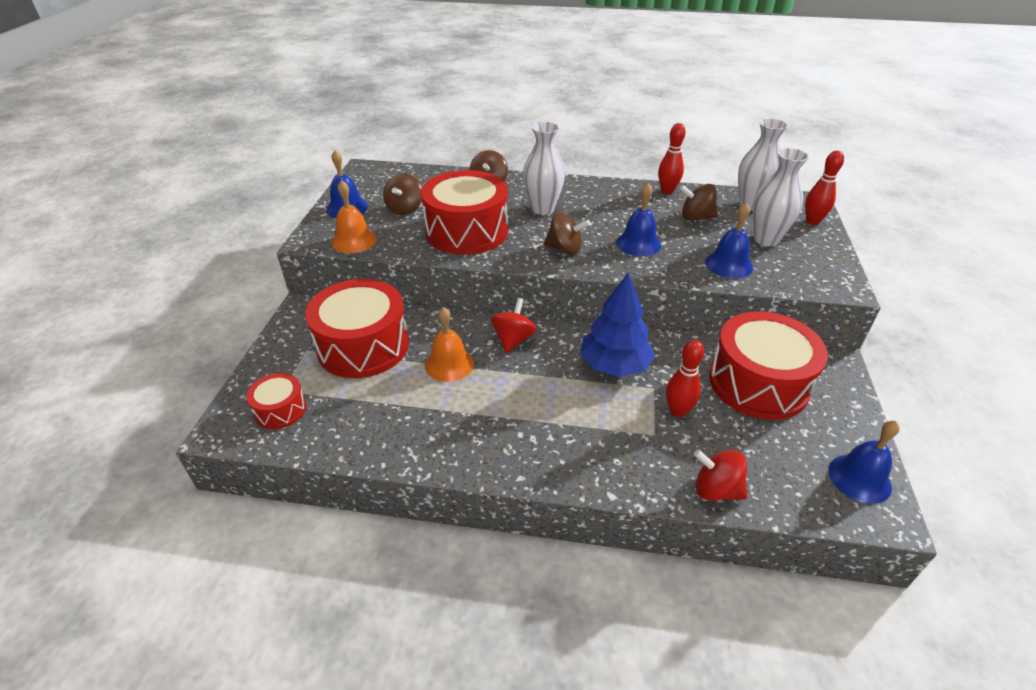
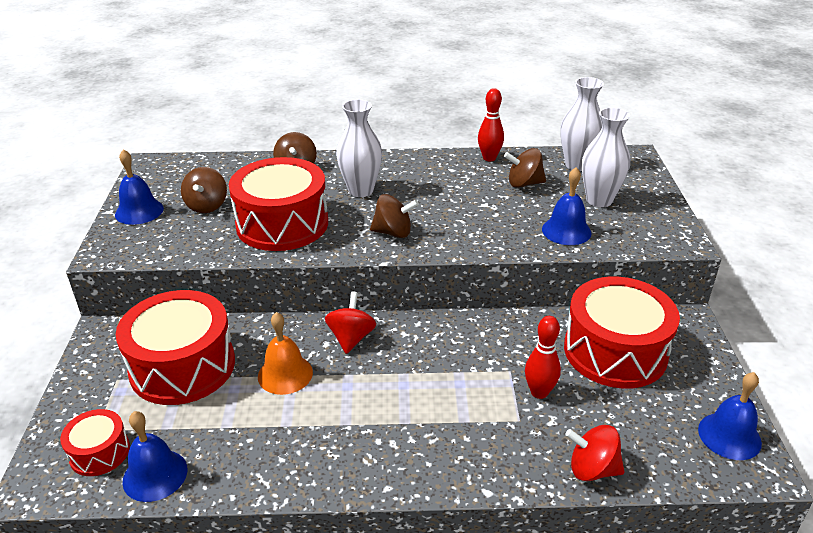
camera: 10 degrees left, 5 degrees down
orange bell [332,180,377,253] -> none
blue tree [580,272,655,377] -> none
blue bell [616,183,661,256] -> blue bell moved to [122,411,187,502]
red bowling pin [805,151,844,225] -> none

